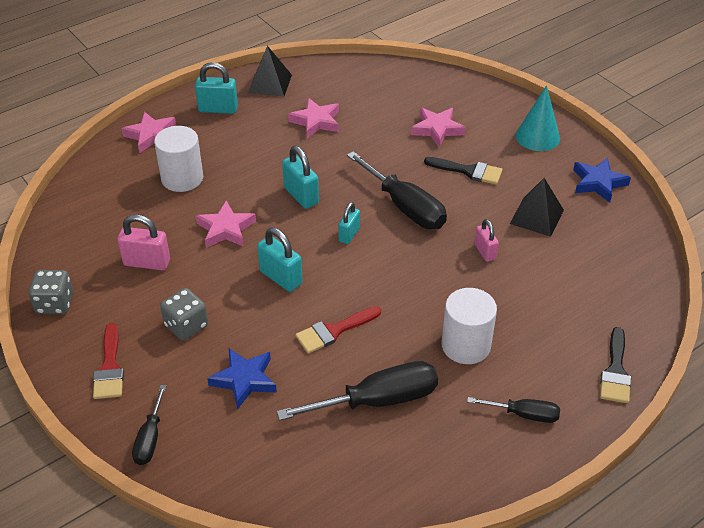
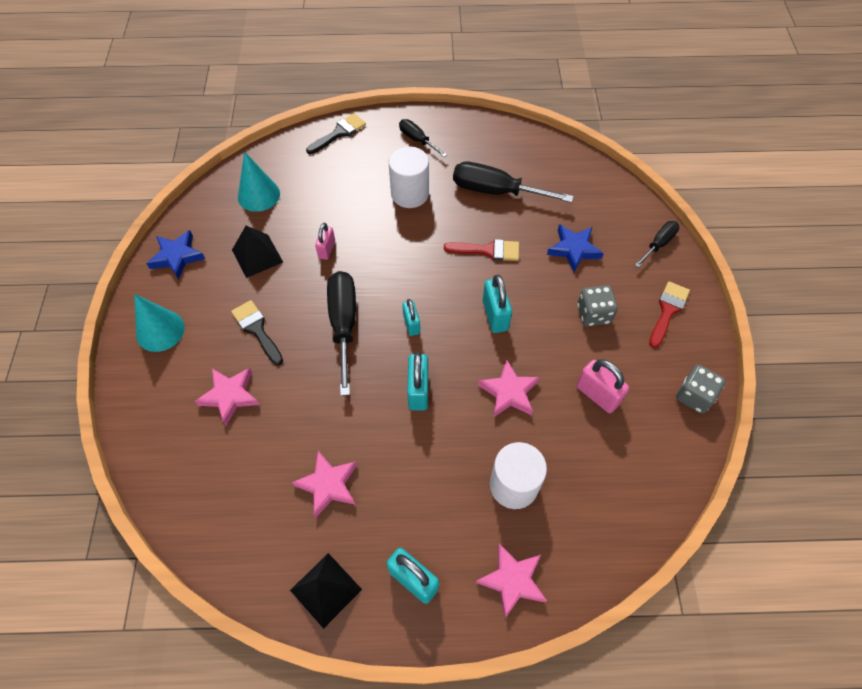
camera: 145 degrees left, 15 degrees up
turquoise padlock [338,202,360,244] -> turquoise padlock turned 75 degrees counterclockwise [403,299,420,336]
none -> turquoise cone [238,151,280,212]

